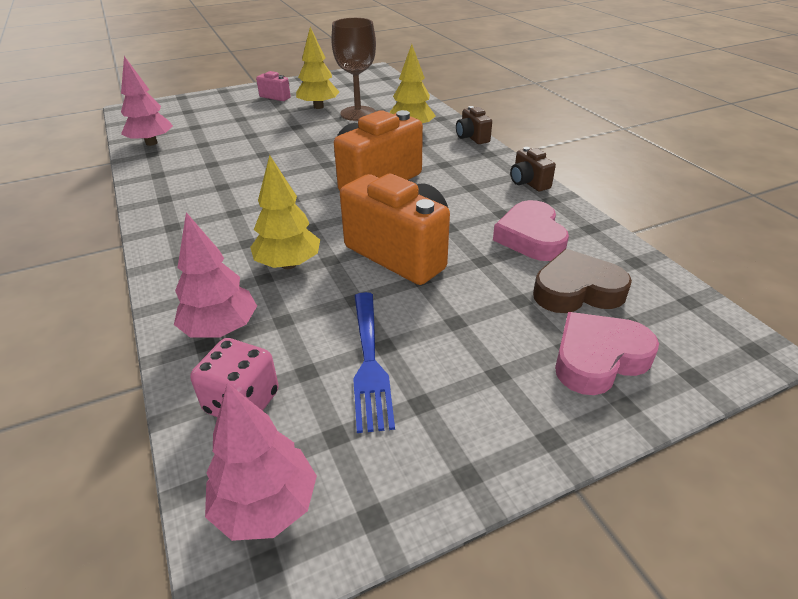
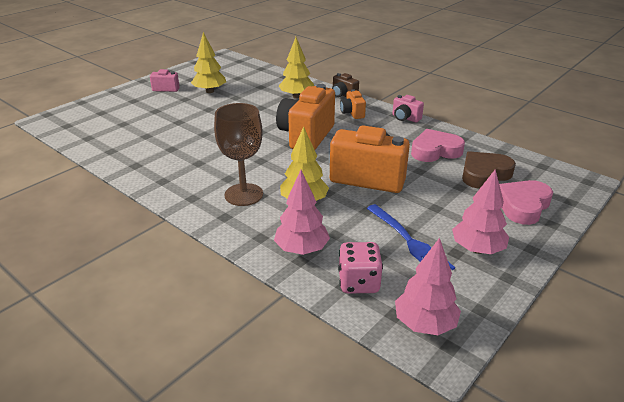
camera: 25 degrees left, 5 degrees down
pink tree [121,56,173,146] -> pink tree moved to [452,169,509,254]
brown goblet [331,18,376,121] -> brown goblet moved to [214,103,263,206]
pink heart [493,200,569,261] -> pink heart turned 105 degrees clockwise [411,129,465,162]
brown camera [510,147,556,191] -> pink camera [392,95,424,122]
none -> orange camera [340,89,366,119]

